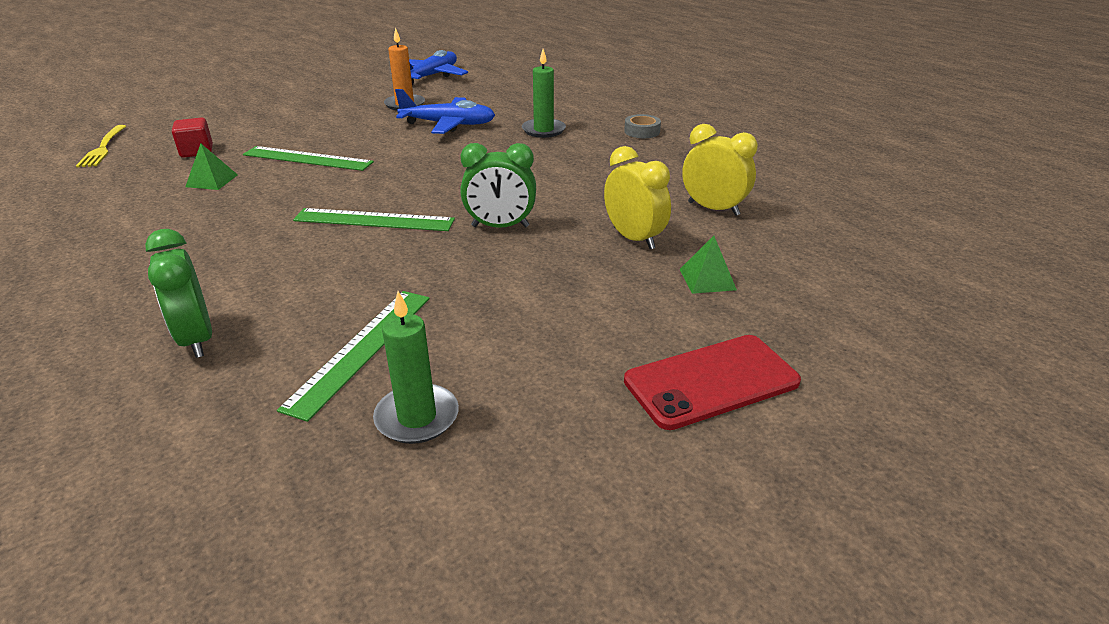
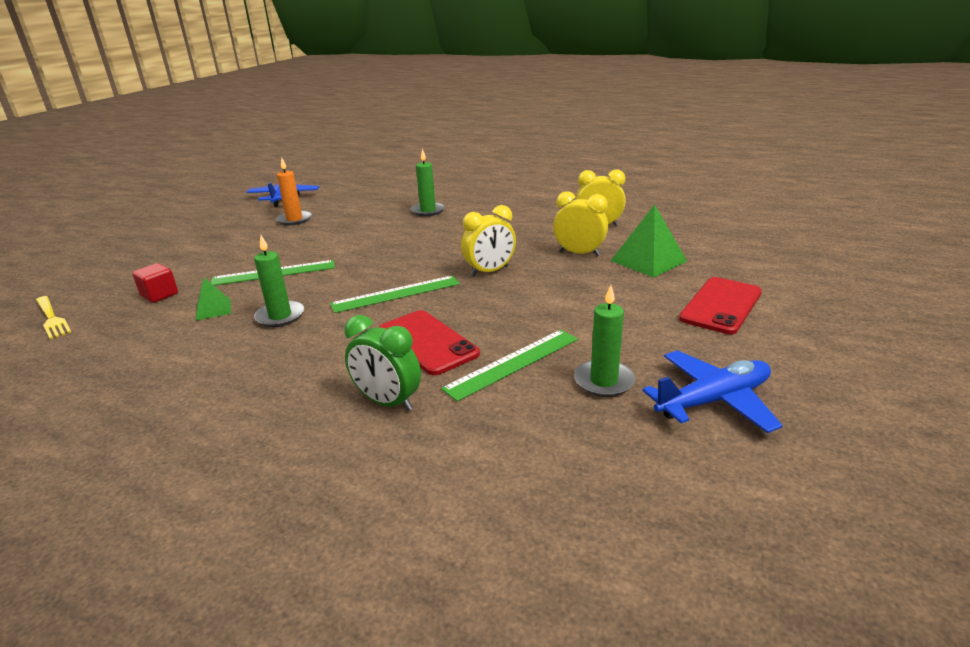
camera: 30 degrees left, 5 degrees down
green ruler [277,291,430,422] -> green ruler turned 60 degrees clockwise [441,330,578,402]
blue plane [395,89,495,134] -> blue plane moved to [642,350,783,433]
green clock [460,143,536,228] -> yellow clock [461,205,516,277]
grey tape [624,114,661,138] -> none
green pyramid [679,236,737,294] -> green pyramid [611,204,687,278], size x1.78
none -> green candle [254,235,304,327]
none -> red phone [379,310,480,375]

